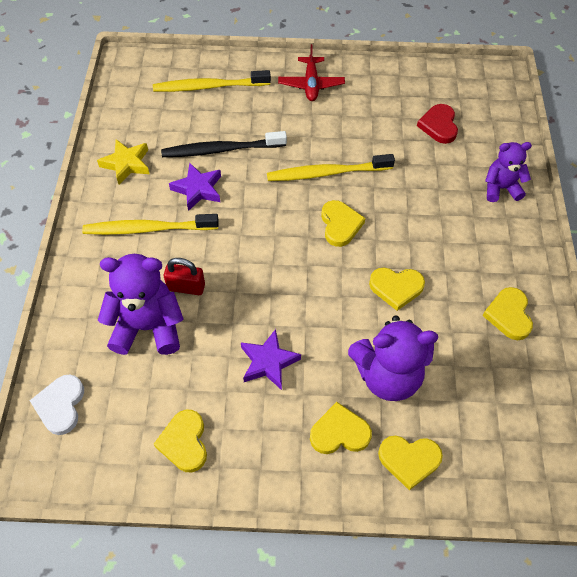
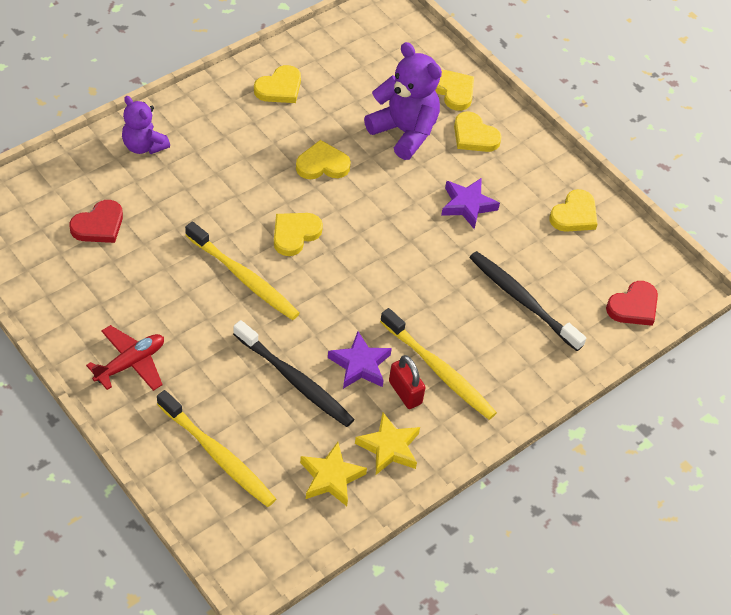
camera: 135 degrees left, 5 degrees down
white heart [30,374,84,435] -> red heart [606,281,658,326]
purple teddy bear [98,254,183,355] -> black toothbrush [469,251,586,351]
red padlock [164,258,205,295] -> red padlock moved to [389,355,426,409]
yellow heart [369,268,425,311] -> yellow heart turned 60 degrees counterclockwise [296,140,351,179]
none -> yellow star [300,442,367,506]

